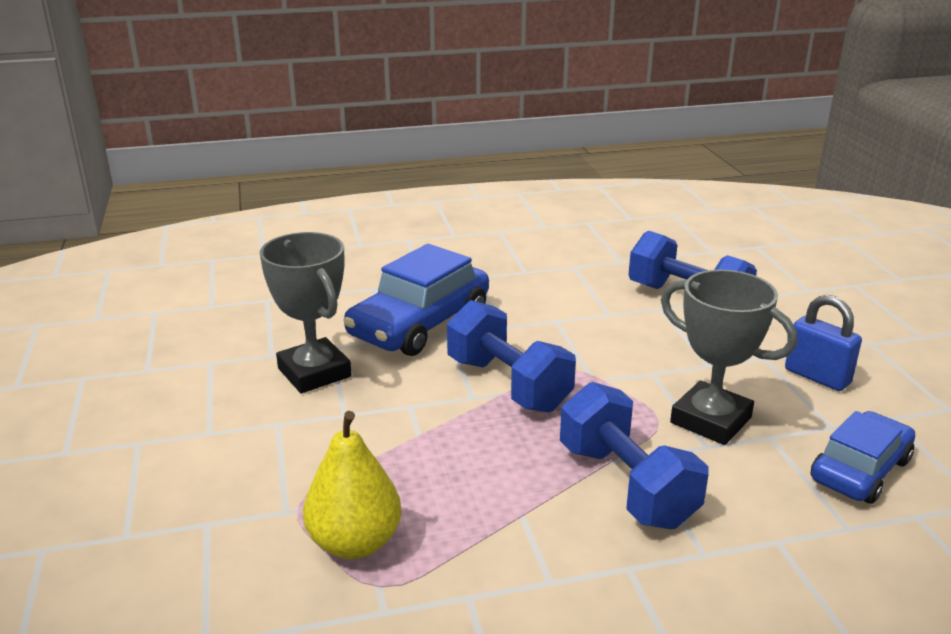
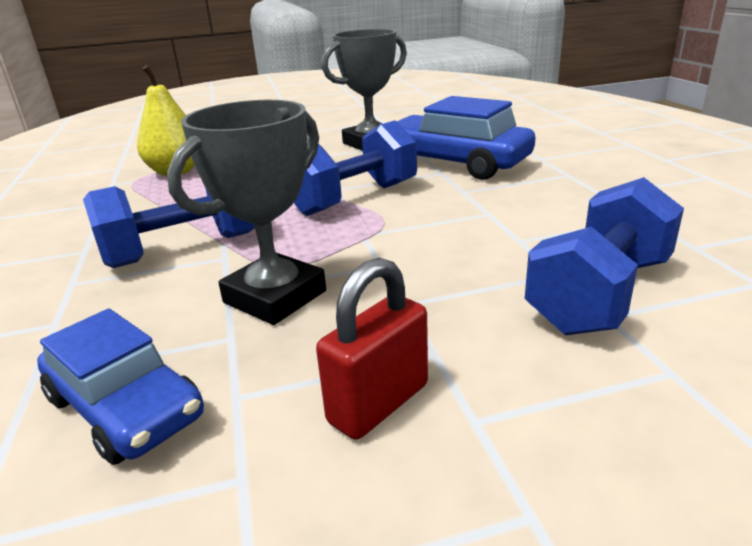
camera: 90 degrees right, 0 degrees up
blue padlock [785,295,862,391] -> red padlock [316,258,428,440]

